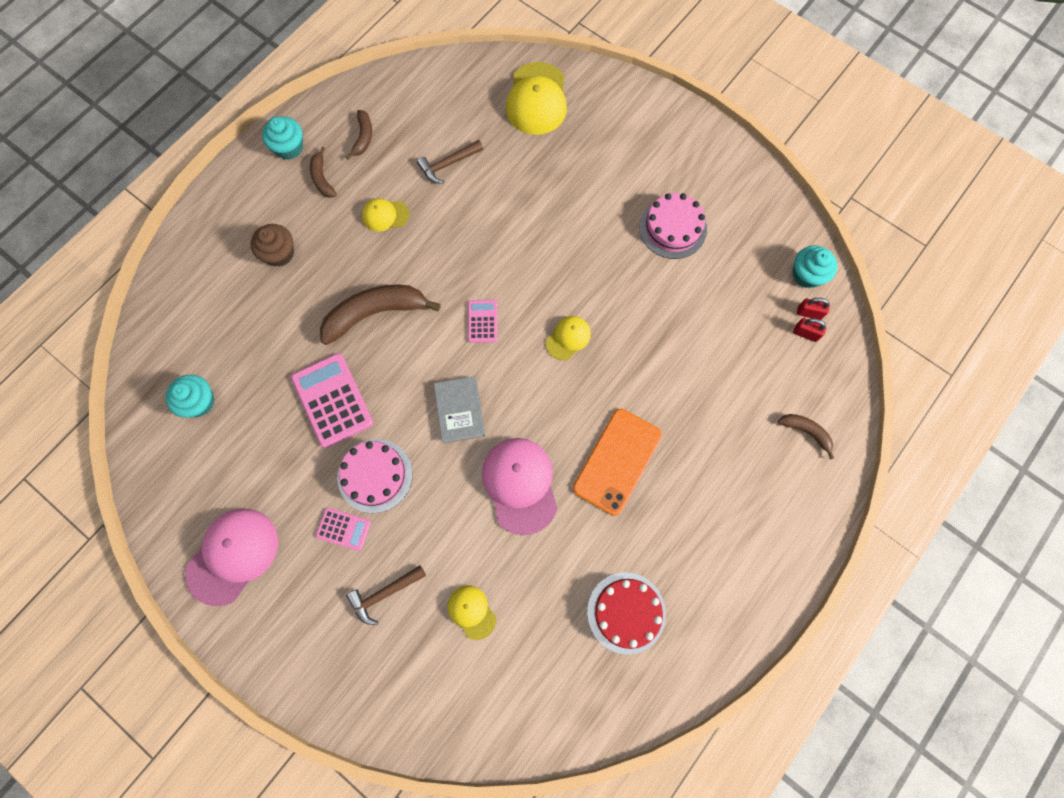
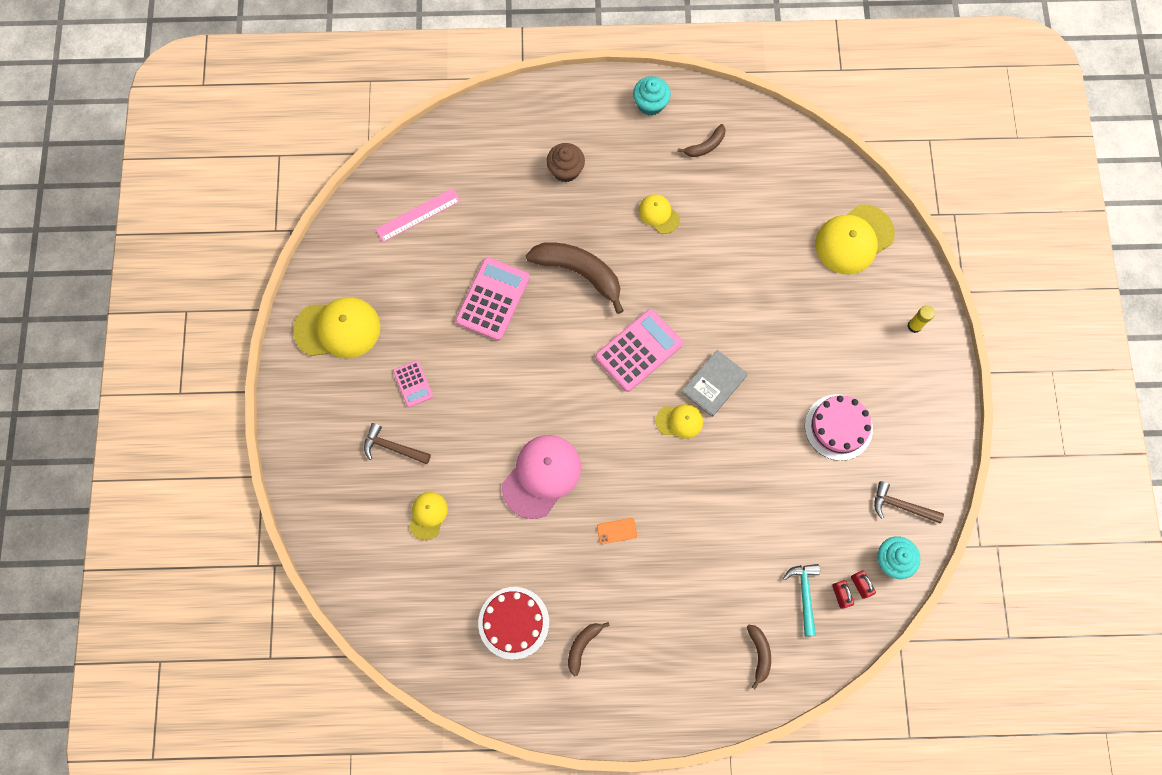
camera: 50 degrees right, 0 degrees up
turquoise cupcake [165,375,215,418] -> pink ruler [375,188,461,242]
pink cap [185,509,278,606] -> yellow cap [293,297,381,358]
brown banana [310,147,337,198] -> brown banana moved to [568,622,610,677]
pink cake [338,439,413,513] -> none
brown hammer [417,140,483,184] -> brown hammer moved to [874,481,944,523]
grey book [434,376,485,443] -> grey book moved to [682,350,748,417]
pink calculator [468,300,498,343] -> pink calculator [595,309,683,392], size x1.84
orange phone [573,409,662,516] -> orange phone [597,518,637,544], size x0.41
none -> turquoise hammer [783,564,820,636]
none -> yellow glue stick [908,305,935,333]

